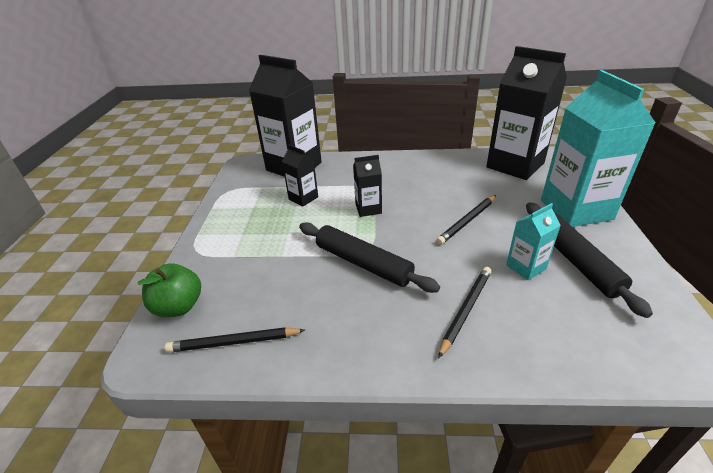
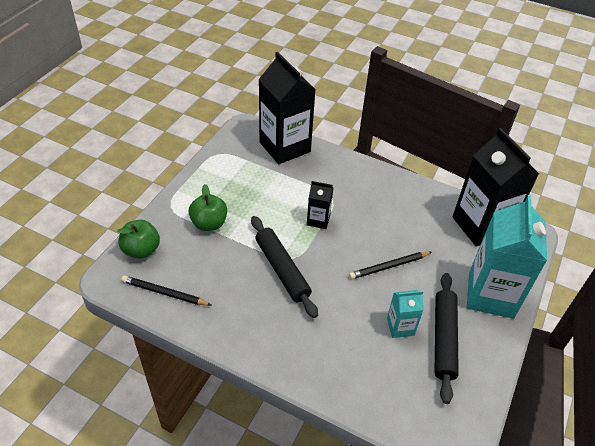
camera: 20 degrees right, 10 degrees up
black carton [282,144,318,206] -> none
black pencil [438,267,491,358] -> none
none -> green apple [188,184,227,231]

